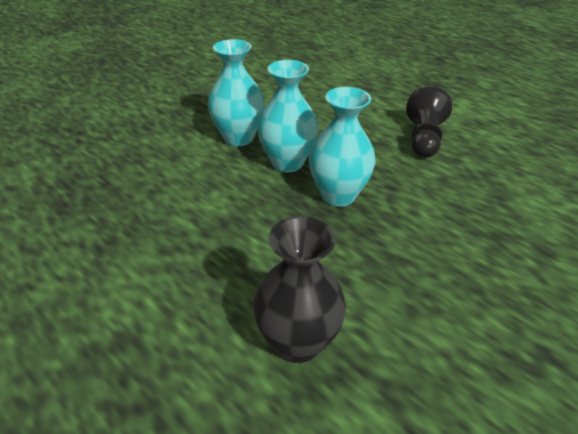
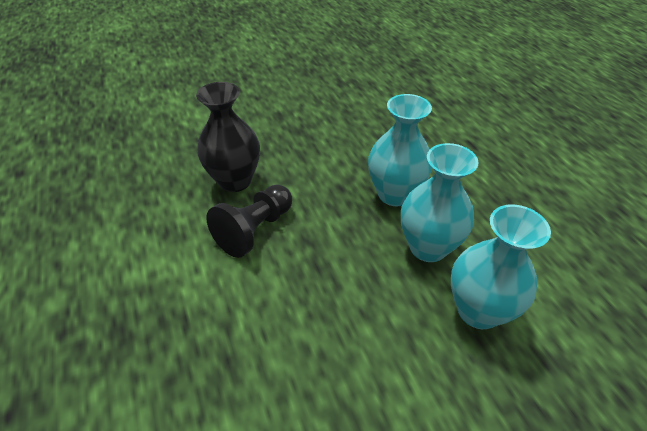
camera: 155 degrees left, 5 degrees up
black vase [253,216,346,363] -> black vase moved to [196,82,260,192]

